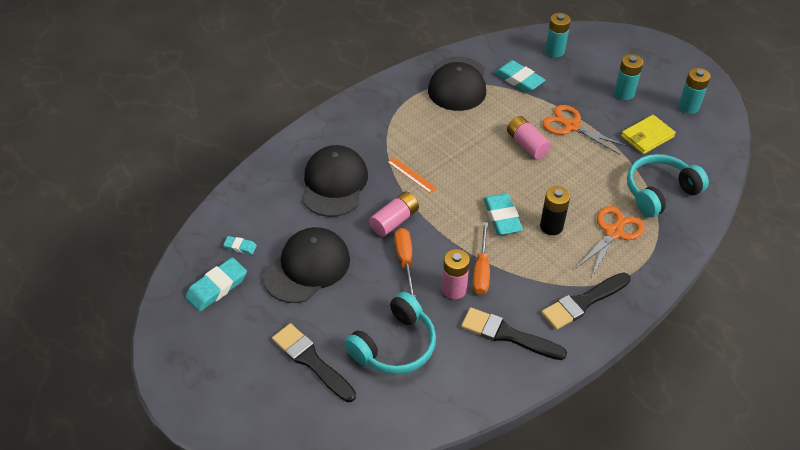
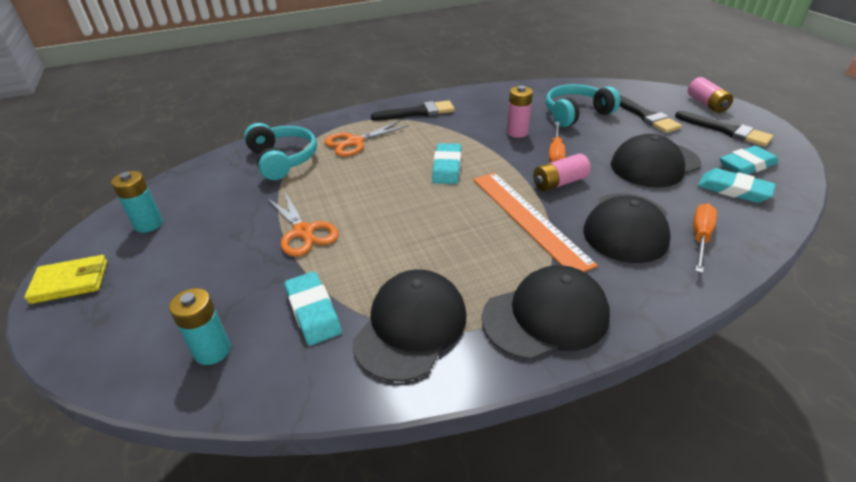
camera: 160 degrees left, 10 degrees down
turquoise eraser [223,236,257,255] -> turquoise eraser [698,168,776,203], size x1.91
orange ruler [387,157,437,193] -> orange ruler [473,172,598,272], size x2.35
black brush [461,307,567,360] -> black brush moved to [675,111,773,147]
orange screwdriver [473,222,490,295] -> orange screwdriver moved to [693,203,717,273]
pink battery [507,116,551,159] -> pink battery moved to [688,77,733,113]
black battery [540,186,570,235] -> none
turquoise battery [614,54,643,100] -> none
yellow wallet [621,115,676,154] -> yellow wallet moved to [24,255,107,304]
turquoise headphones [627,154,709,218] -> turquoise headphones turned 105 degrees counterclockwise [244,123,317,180]
none -> black cap [482,265,610,360]

